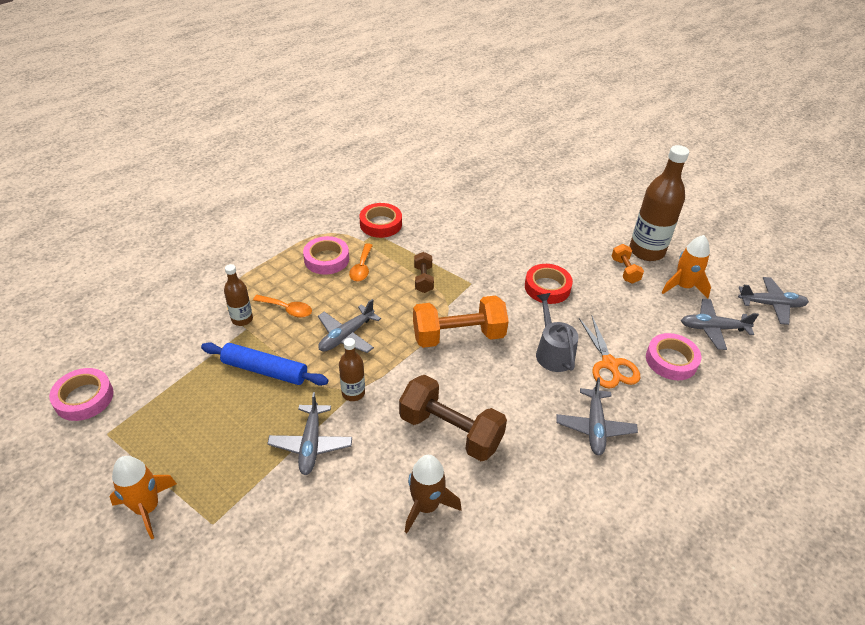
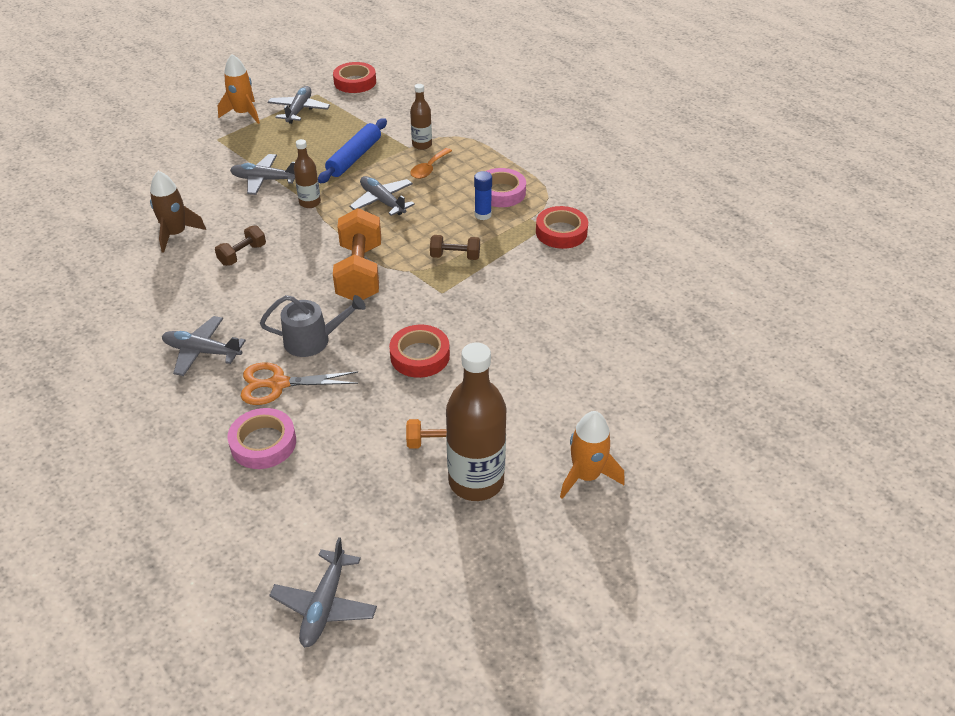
camera: 100 degrees right, 0 degrees up
pink tape [49,368,114,421] -> red tape [333,62,376,93]
orange spoon [349,243,373,281] -> blue glue stick [474,171,492,220]
brown dumbbell [399,375,507,461] -> brown dumbbell [215,225,266,266], size x0.51
orange rocket [662,235,711,299] -> orange rocket moved to [560,411,625,499]
grey plane [681,299,759,350] -> grey plane moved to [268,86,330,124]

